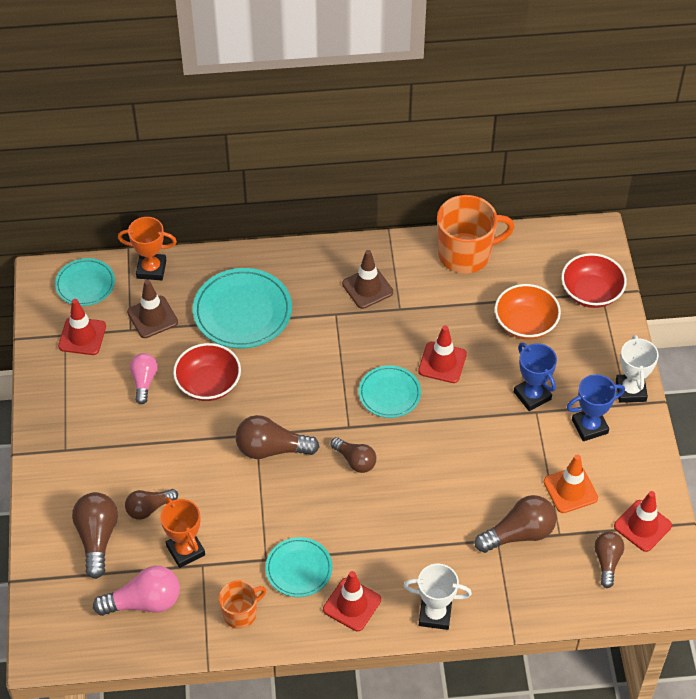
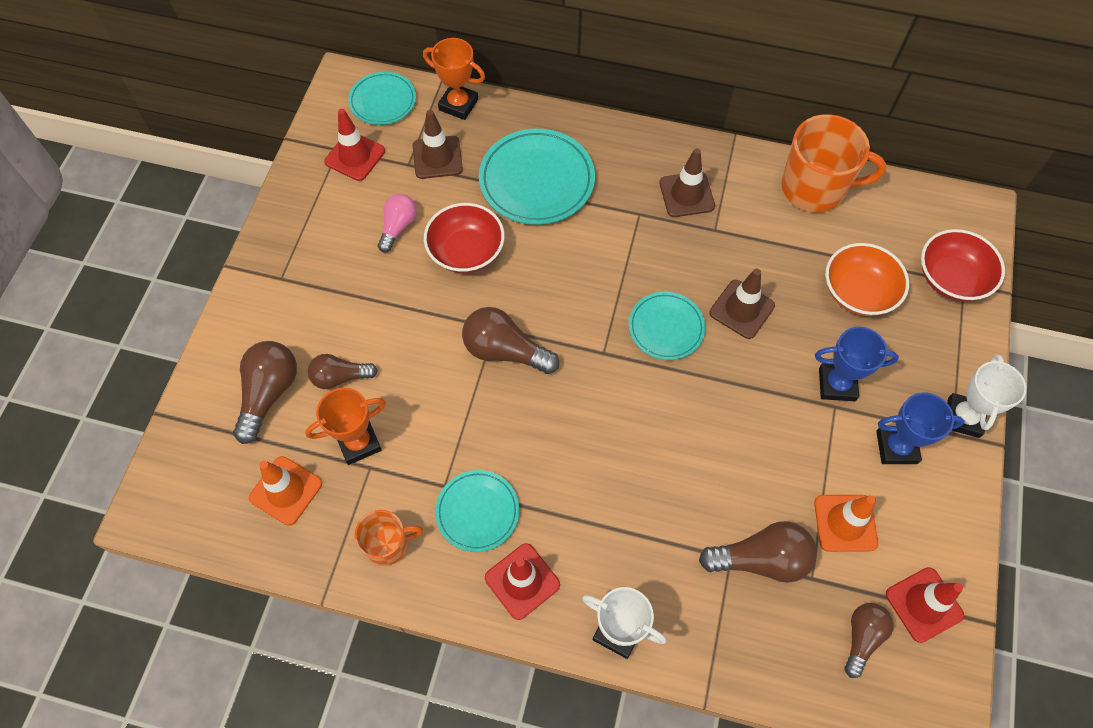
camera: 20 degrees right, 10 degrees up
pink light bulb [93,566,180,616] -> orange traffic cone [249,456,322,526]
orange trophy [160,497,205,568] -> orange trophy turned 75 degrees clockwise [305,387,386,465]
brown light bulb [331,437,376,473] -> none
red traffic cone [418,325,467,383] -> brown traffic cone [709,269,775,339]
blue trophy [514,343,557,411] -> blue trophy turned 75 degrees counterclockwise [815,327,899,401]

